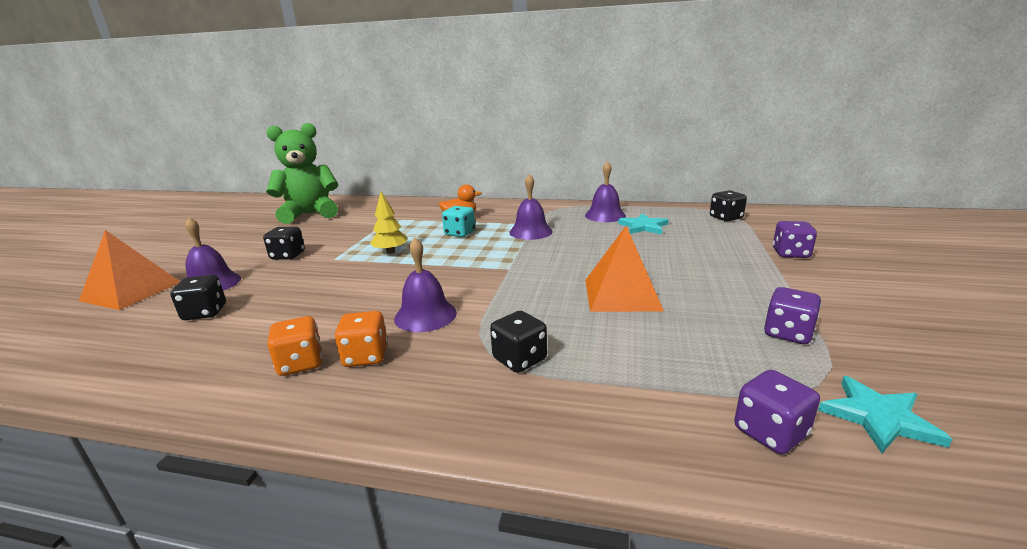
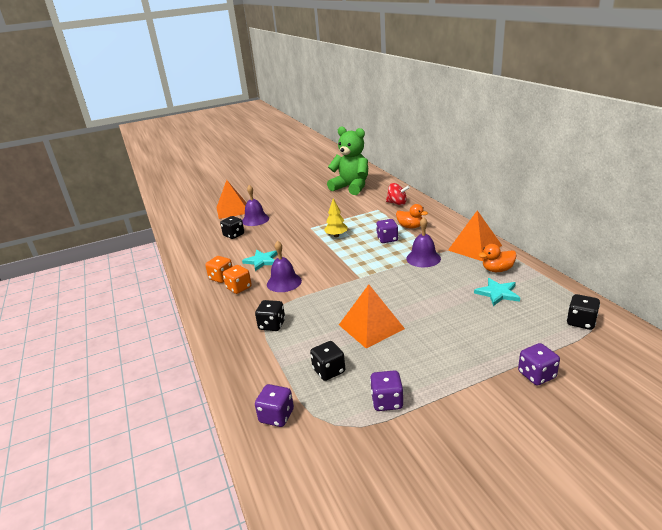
camera: 55 degrees right, 5 degrees up
black dice [263,227,305,260] -> black dice moved to [310,341,345,381]
turquoise dice [442,206,475,237] -> purple dice [376,219,398,243]
purple bell [585,161,626,222] -> orange duck [479,244,517,272]
turquoise star [818,376,952,453] -> turquoise star moved to [242,250,278,271]
none -> red spinning top [386,183,410,205]
none -> orange pyramid [448,210,502,261]

